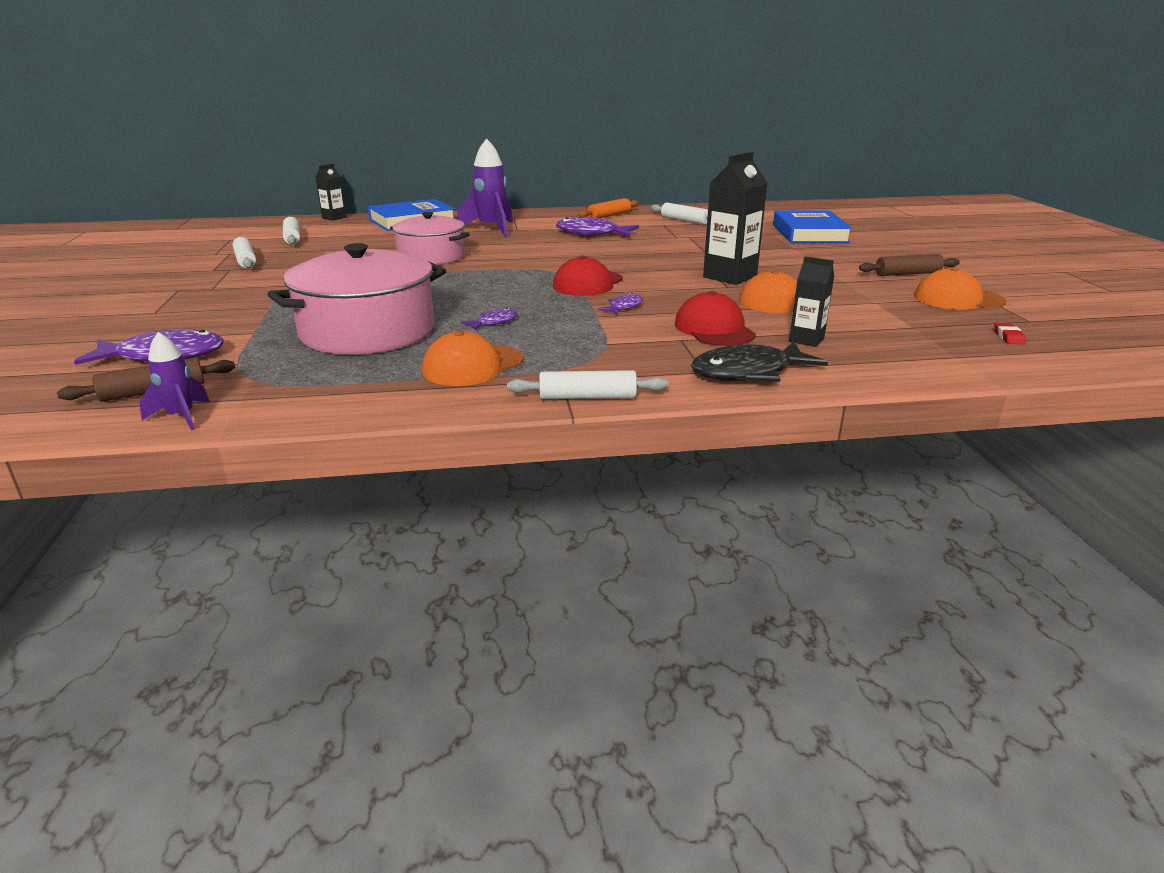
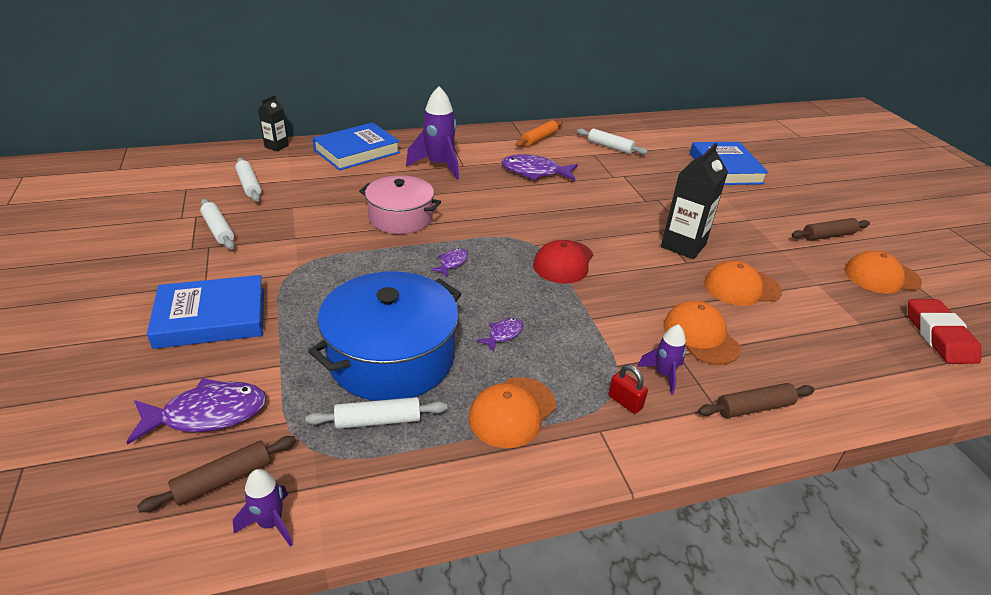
camera: 10 degrees left, 10 degrees up
pink pot [267,243,446,354] -> blue pot [308,271,461,401]
white rolling pin [507,370,668,399] -> white rolling pin moved to [305,397,447,429]
purple fish [598,293,643,315] -> purple fish moved to [430,248,468,277]
red cap [675,291,756,346] -> orange cap [663,300,741,365]
black fish [691,342,828,382] -> brown rolling pin [698,383,815,418]
black carton [789,256,834,347] -> none
red eraser [994,323,1026,344] -> red eraser [908,299,981,364], size x2.42
none -> blue book [147,275,264,349]
none -> red padlock [608,365,648,414]
none -> purple rocket [637,324,686,395]

